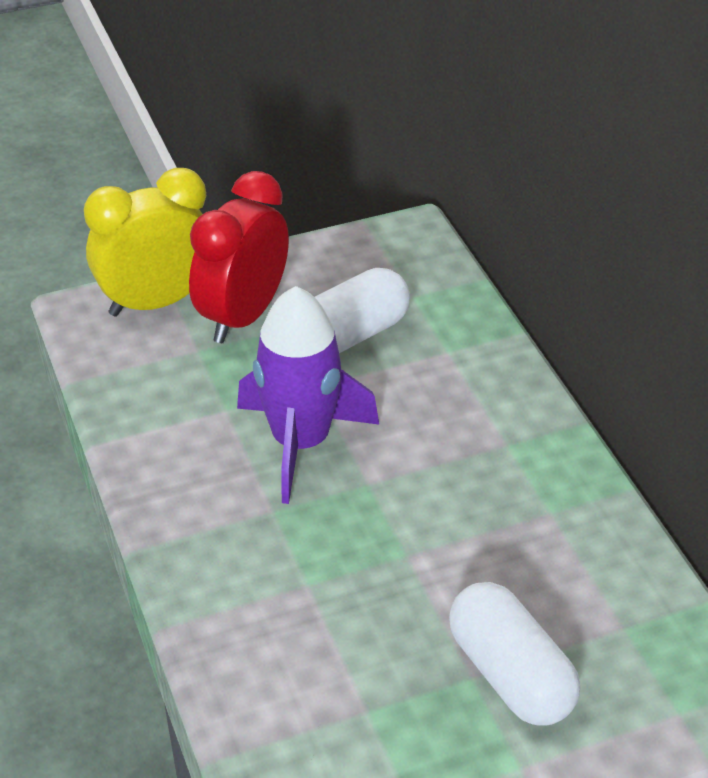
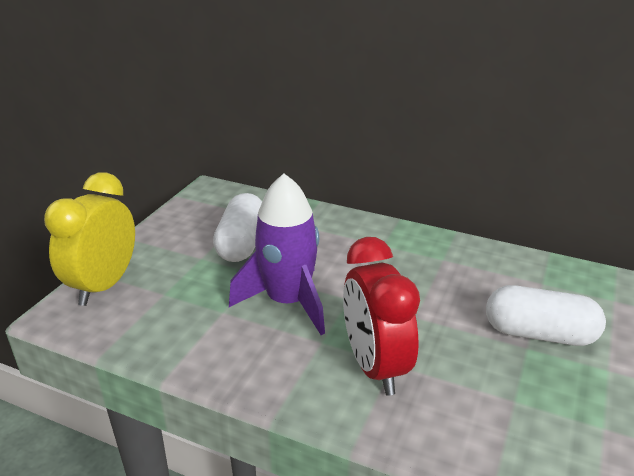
camera: 45 degrees left, 10 degrees down
red clock [189,171,289,343] -> red clock moved to [343,237,420,396]

